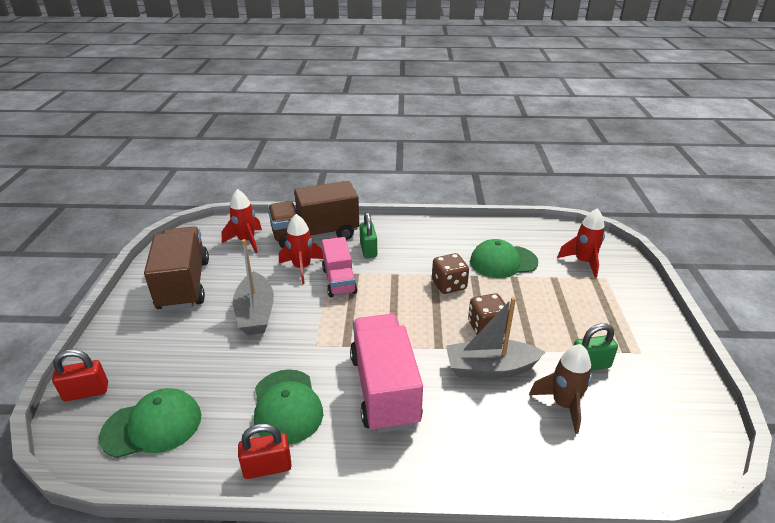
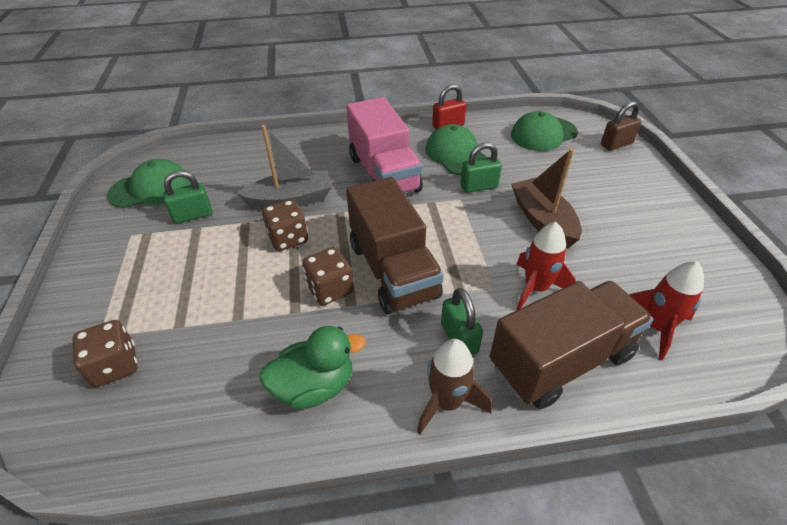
camera: 170 degrees right, 10 degrees up
red padlock [52,349,108,401] -> brown padlock [601,101,641,151]
brown truck [144,227,209,311] -> brown truck moved to [346,177,444,314]
grey boat [233,239,274,335] -> brown boat [511,148,582,248]
pink truck [322,237,358,297] -> none
green cap [470,239,538,278] -> green cap moved to [107,159,190,208]
brown rocket [529,344,592,434] -> brown rocket moved to [417,339,492,434]
red rocket [557,208,605,278] -> brown dice [73,320,138,387]
none -> green duck [259,326,366,409]
none -> green padlock [460,143,502,193]

